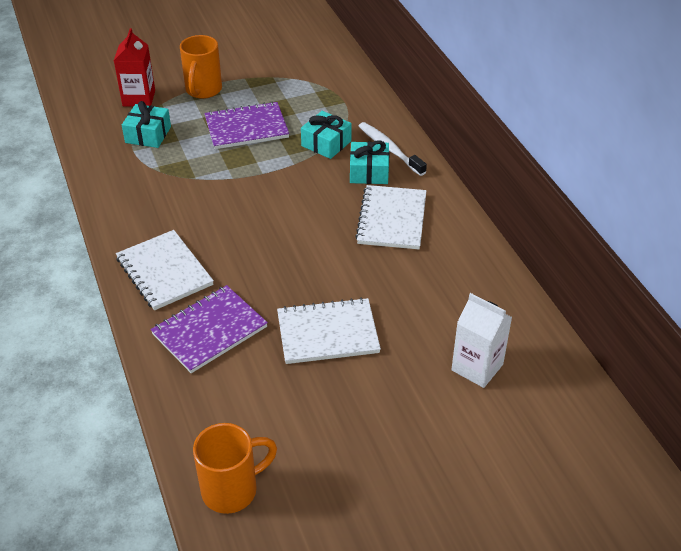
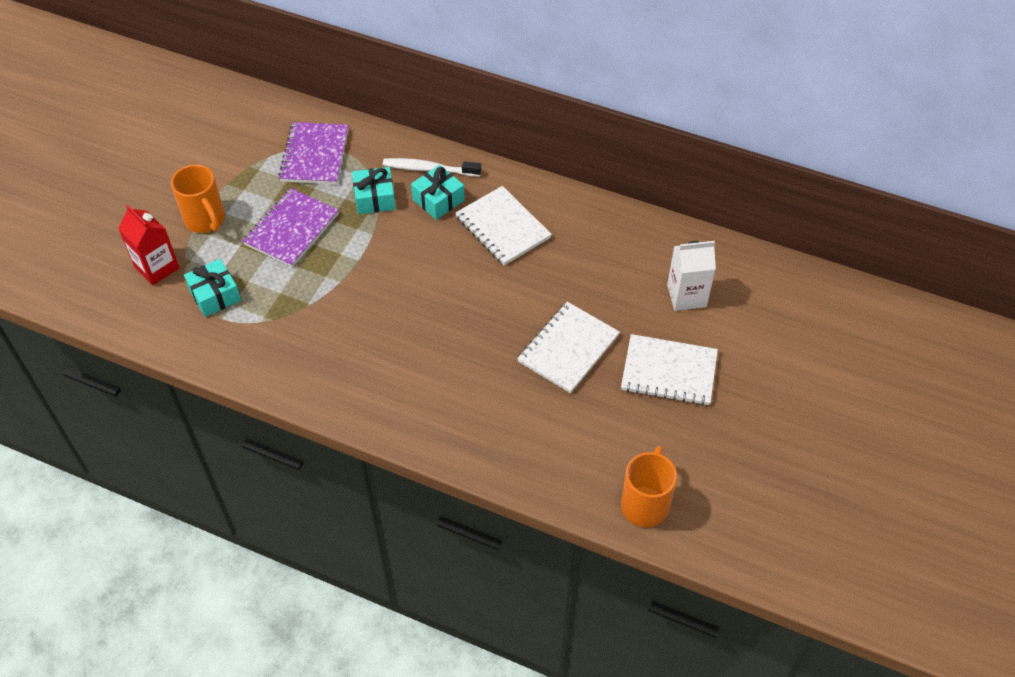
camera: 45 degrees left, 10 degrees up
white notebook [116,230,214,310] -> white notebook moved to [621,334,718,406]
purple notebook [150,285,268,373] -> purple notebook moved to [278,122,349,184]

